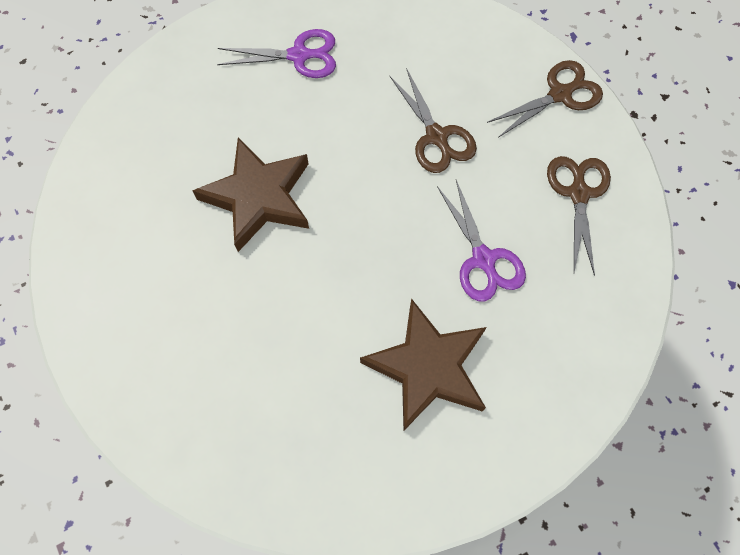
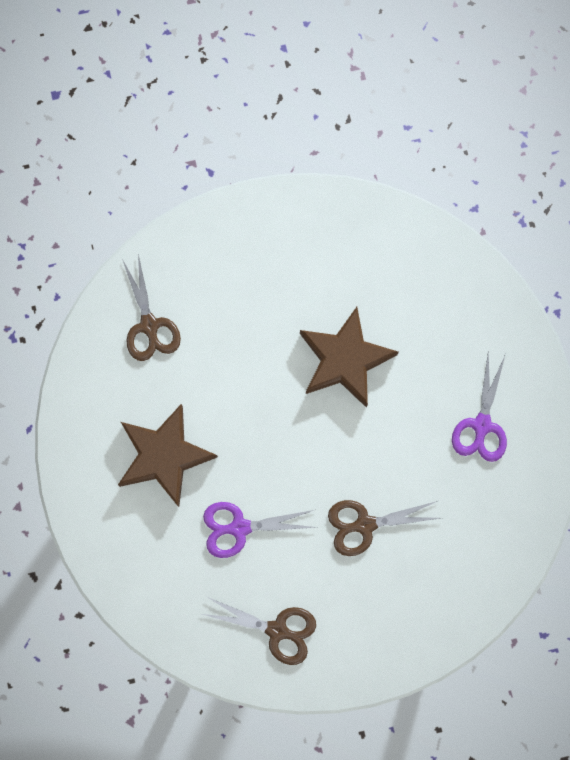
camera: 105 degrees right, 10 degrees up
brown scissors [487,60,603,138] -> brown scissors moved to [122,254,181,361]

